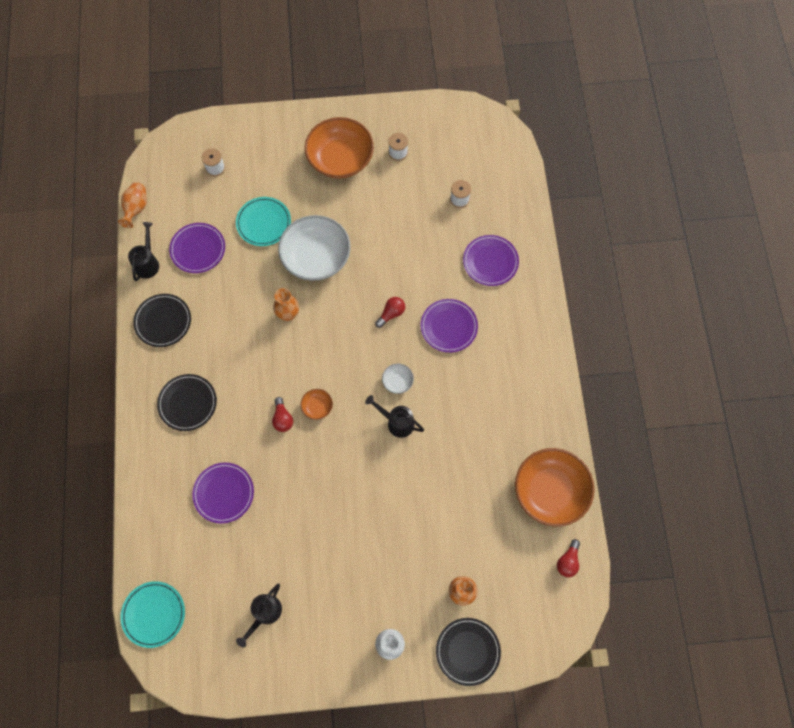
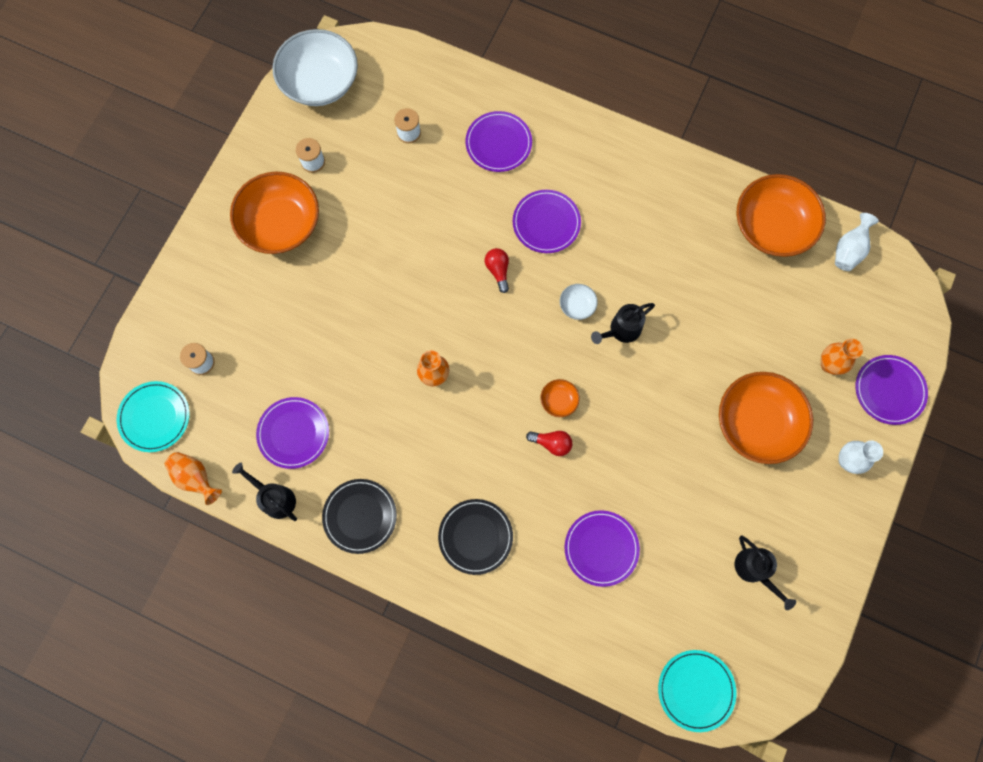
camera: 60 degrees left, 5 degrees up
turquoise plate [236,197,291,246] -> turquoise plate moved to [117,381,190,452]
white bowl [278,215,351,281] -> white bowl moved to [272,29,358,106]
black plate [436,618,501,686] -> purple plate [856,355,928,425]
red light bulb [557,539,580,577] -> white vase [835,213,879,271]
none -> orange bowl [719,372,813,464]

